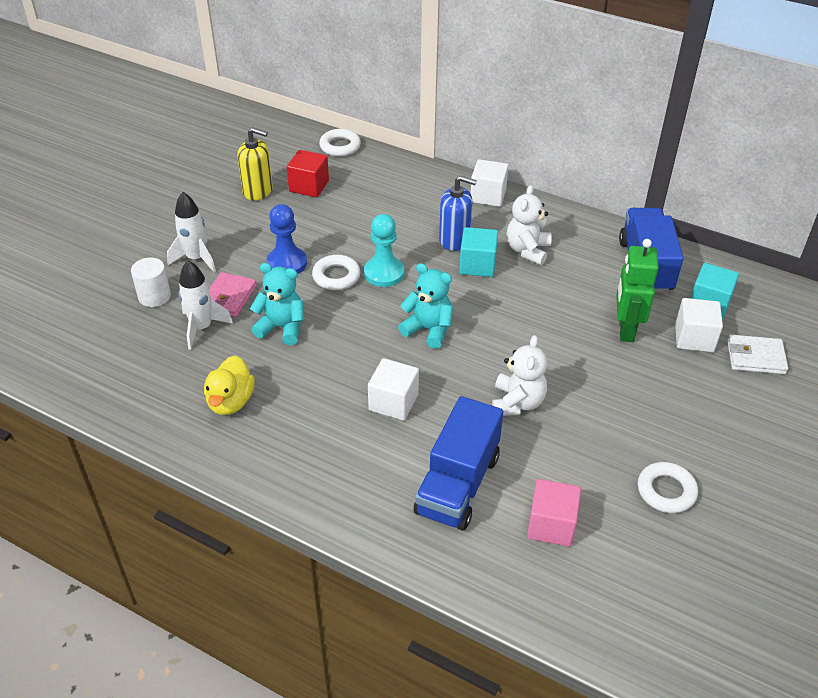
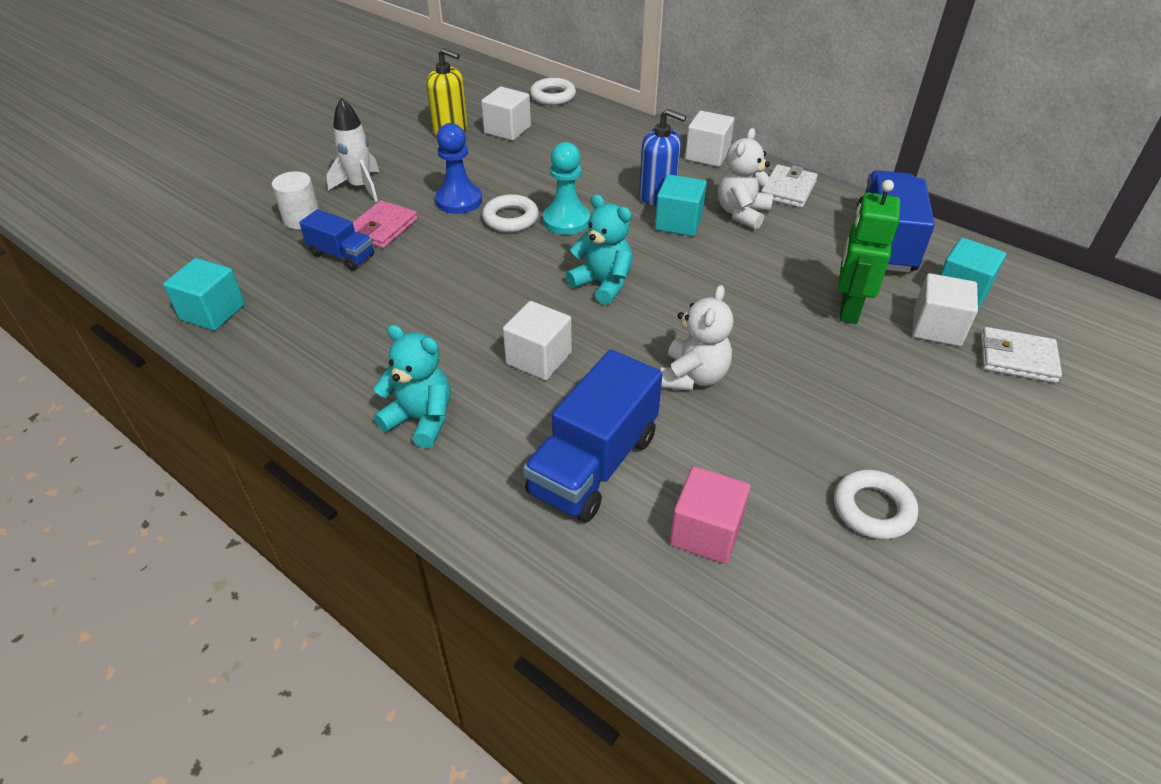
camera: 10 degrees right, 0 degrees up
white rocket [178,260,233,350] -> blue truck [299,209,374,271]
yellow duck [204,355,255,415] -> none
turquoise teddy bear [250,263,304,345] -> turquoise teddy bear moved to [373,325,451,448]
red cube [287,150,329,197] -> white cube [481,87,531,141]
none -> turquoise cube [163,258,245,331]
none -> white wallet [761,165,818,208]

